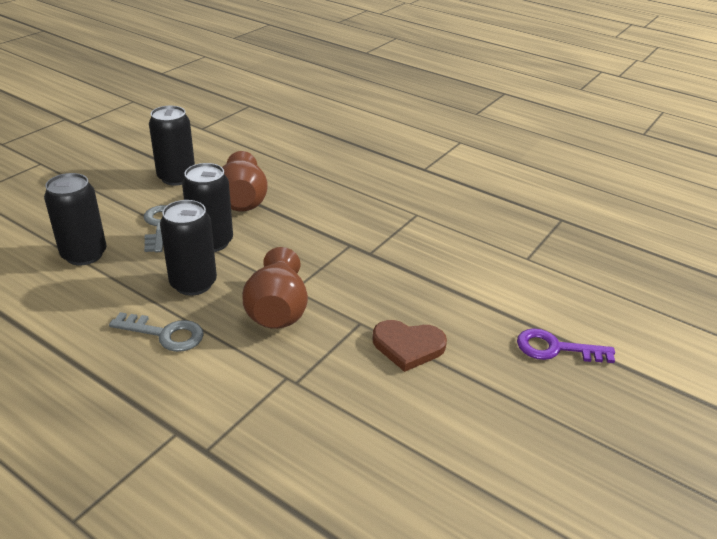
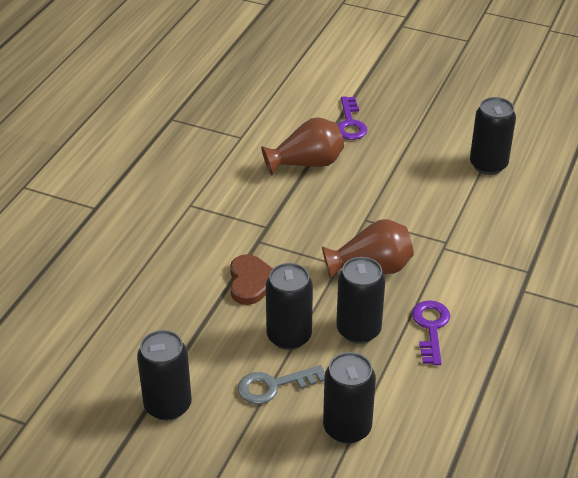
camera: 100 degrees left, 5 degrees up
grey key [109,312,204,352] -> purple key [412,300,450,365]
brown vase [222,151,268,212] -> brown vase moved to [261,117,344,175]
brown heart [372,320,447,372] -> brown heart moved to [230,254,273,305]
none -> black can [470,97,516,175]

